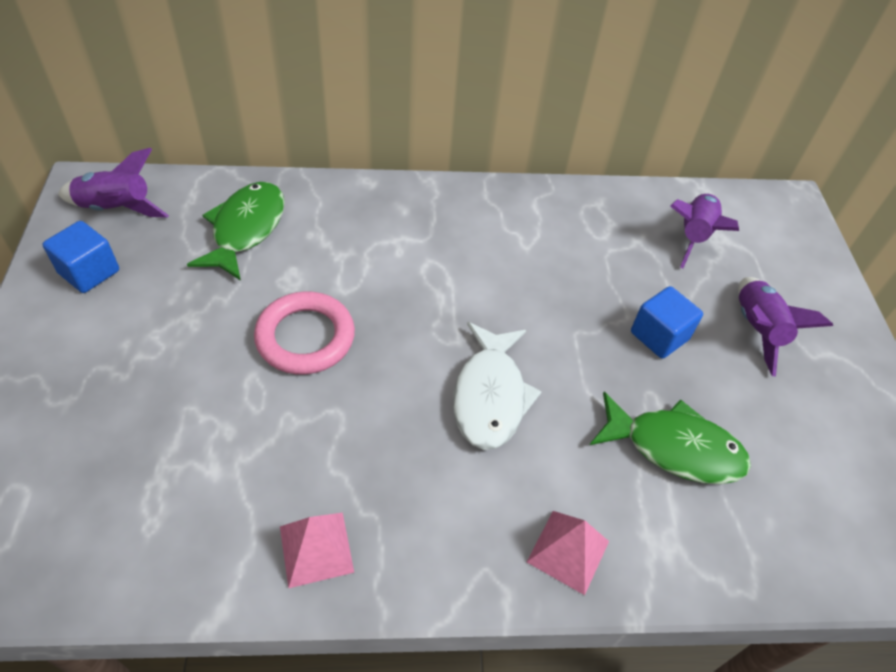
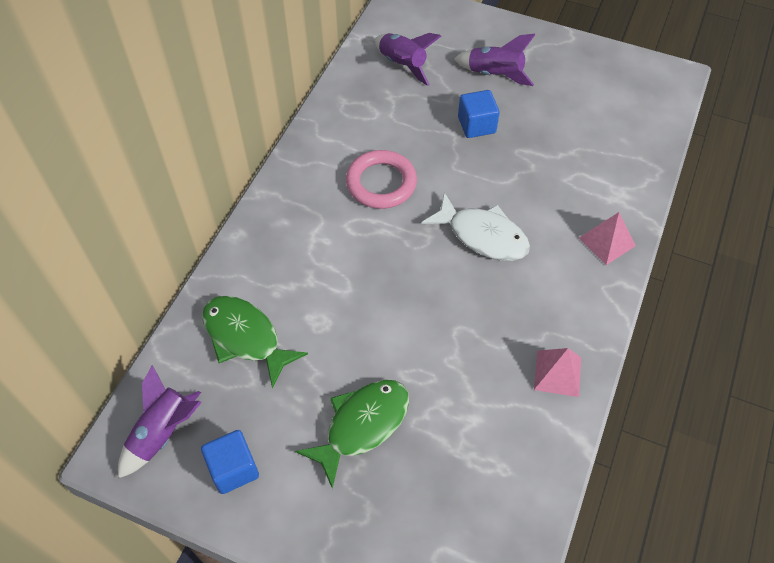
camera: 60 degrees left, 5 degrees up
pink ring [254,291,355,375] -> pink ring moved to [346,150,417,209]
green fish [590,392,751,484] -> green fish moved to [295,380,409,489]

